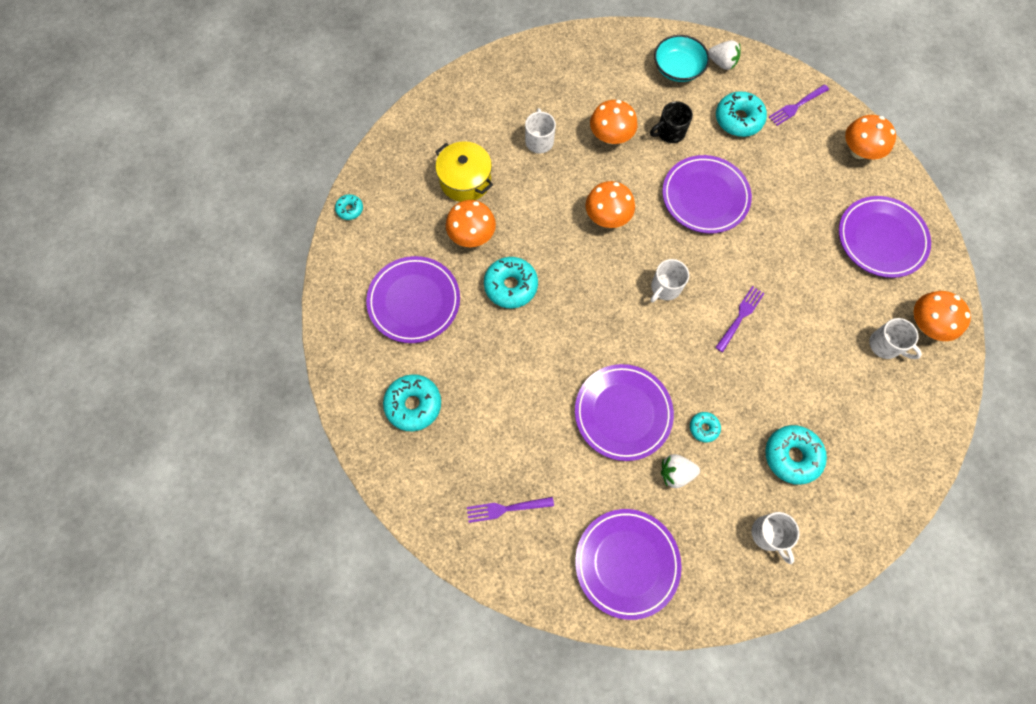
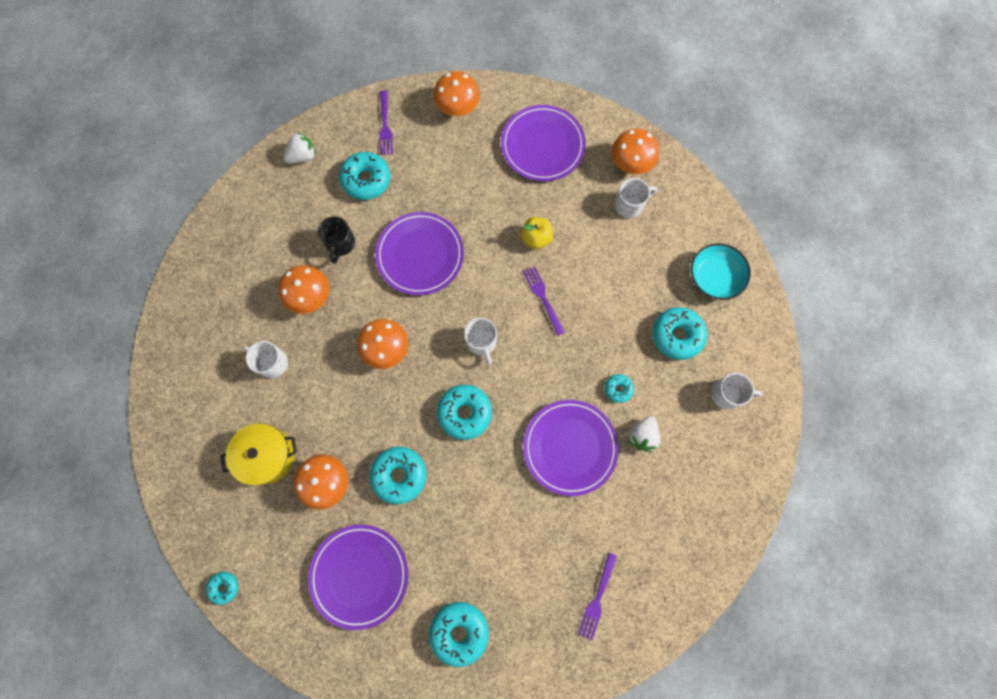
camera: 60 degrees left, 5 degrees up
purple plate [575,509,682,620] -> none
turquoise bowl [654,35,710,82] -> turquoise bowl moved to [691,243,751,300]
none -> turquoise donut [437,384,492,440]
none -> yellow apple [521,217,553,249]

